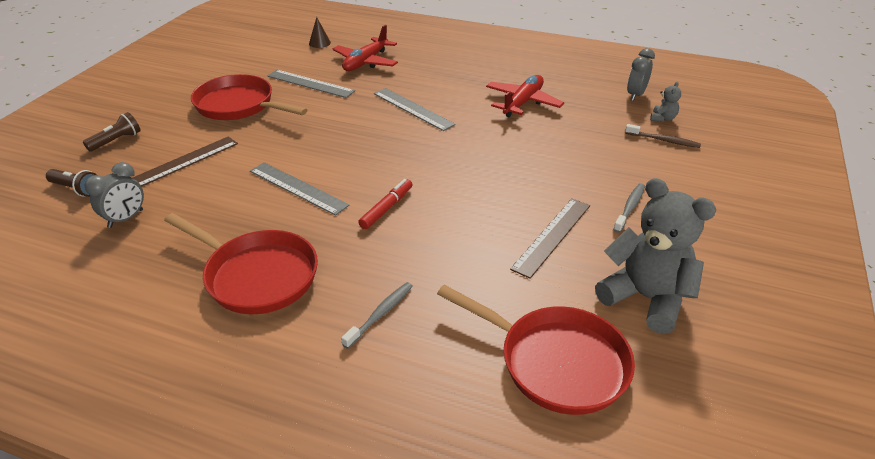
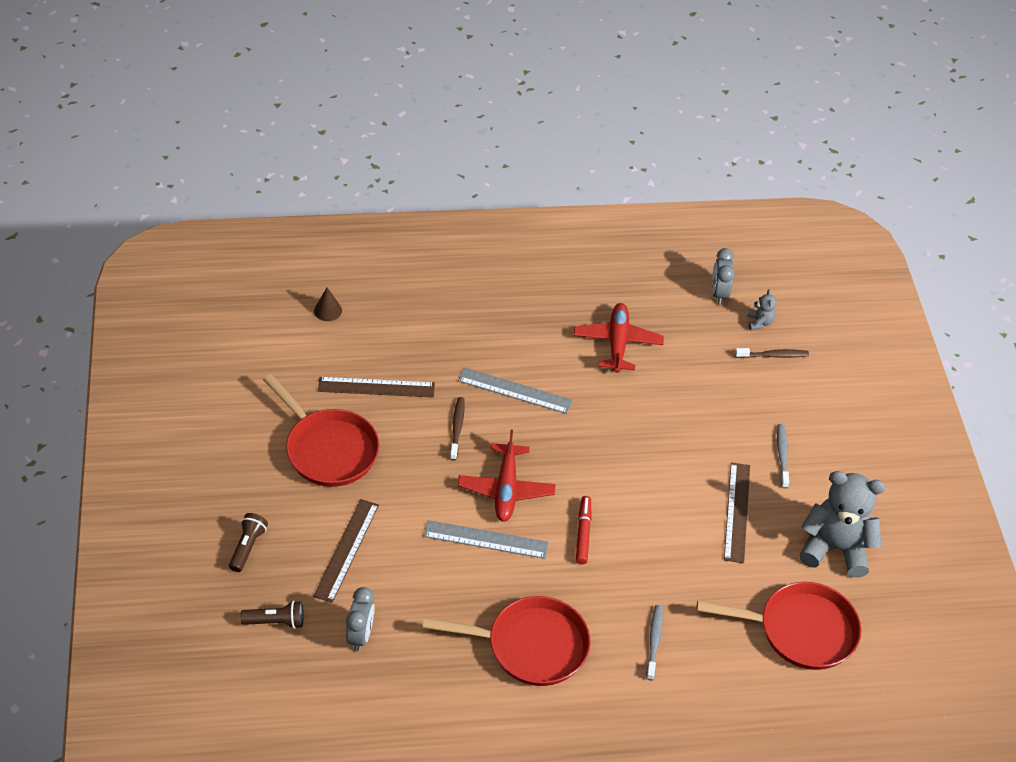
camera: 30 degrees left, 10 degrees up
red pan [191,74,307,120] -> red pan turned 135 degrees counterclockwise [263,374,379,487]
grey ruler [268,70,355,98] -> brown ruler [318,377,435,398]
red plane [333,25,398,71] -> red plane moved to [458,430,556,522]
none -> brown toothbrush [450,397,465,461]

